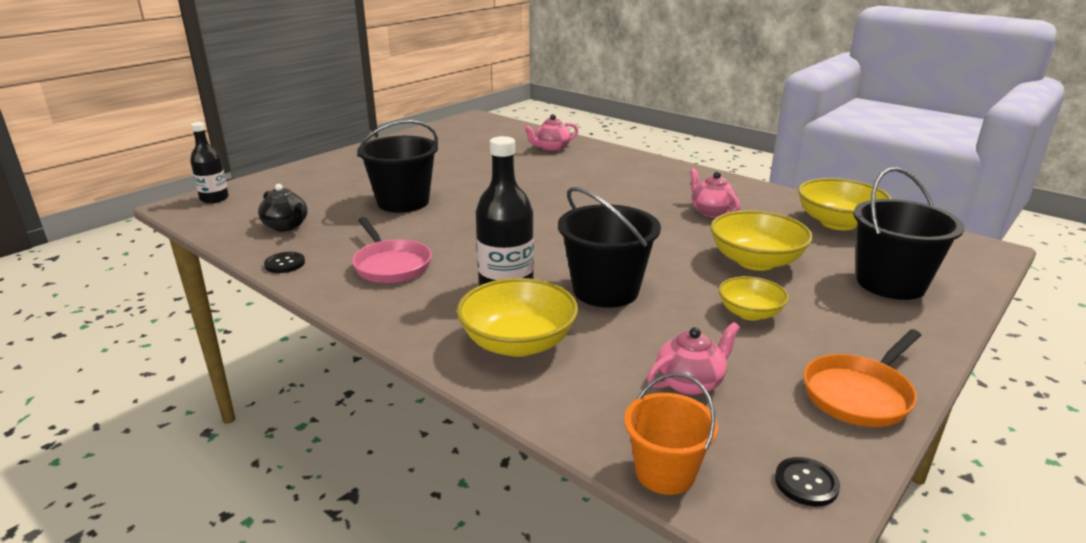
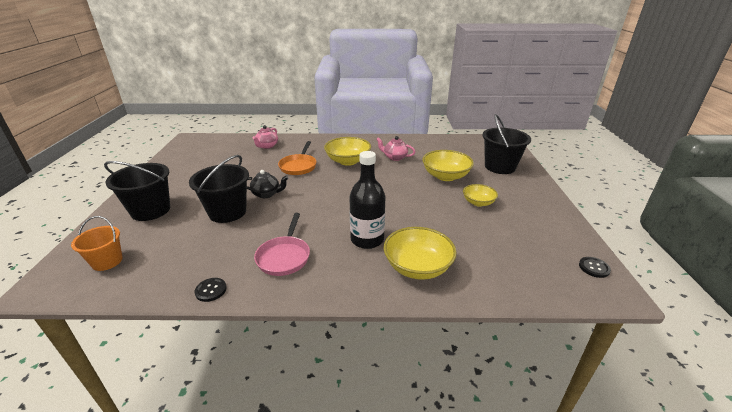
camera: 40 degrees left, 5 degrees up
black bottle [190,122,229,203] -> none
black teapot [258,184,308,231] -> black teapot moved to [247,170,288,198]
pink pan [352,217,432,283] -> pink pan turned 75 degrees clockwise [254,213,310,276]
black bucket [558,187,661,308] -> black bucket moved to [104,161,170,221]
orange bucket [624,373,718,495] -> orange bucket moved to [71,216,123,271]
pink teapot [647,322,740,395] -> none
yellow bowl [798,178,892,230] -> yellow bowl moved to [324,137,371,166]
orange pan [803,329,921,427] -> orange pan moved to [278,141,316,175]

